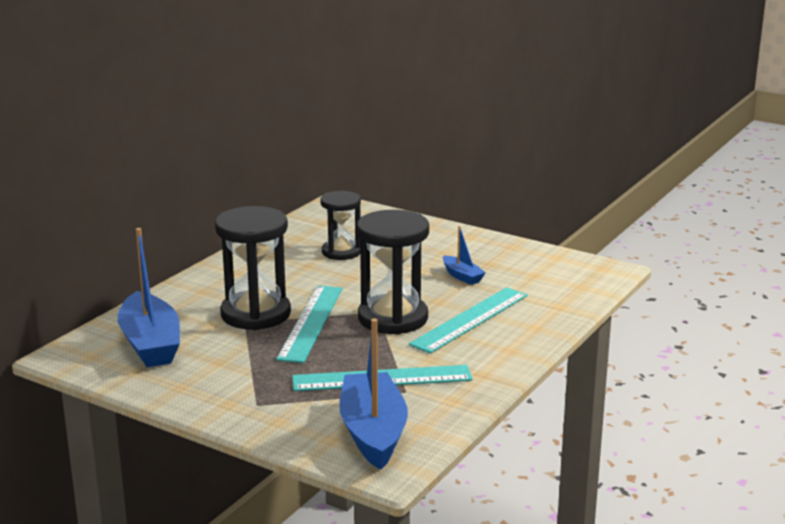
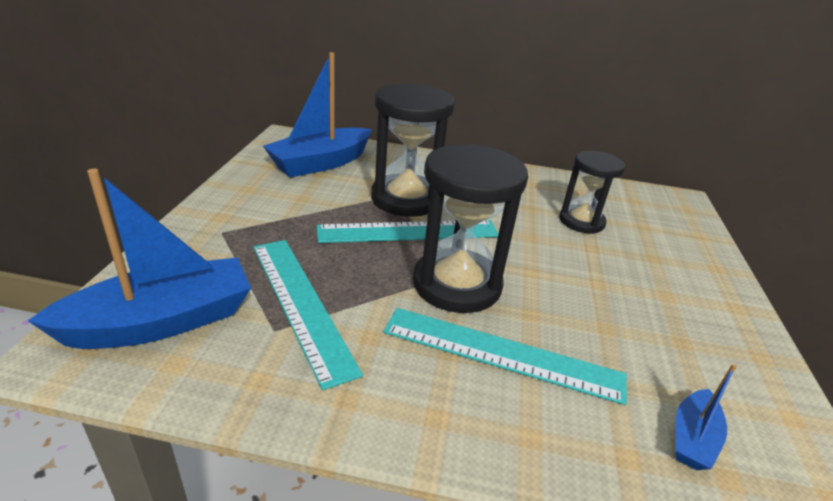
camera: 65 degrees right, 10 degrees up
blue boat [443,226,486,285] -> blue boat moved to [675,364,737,470]

